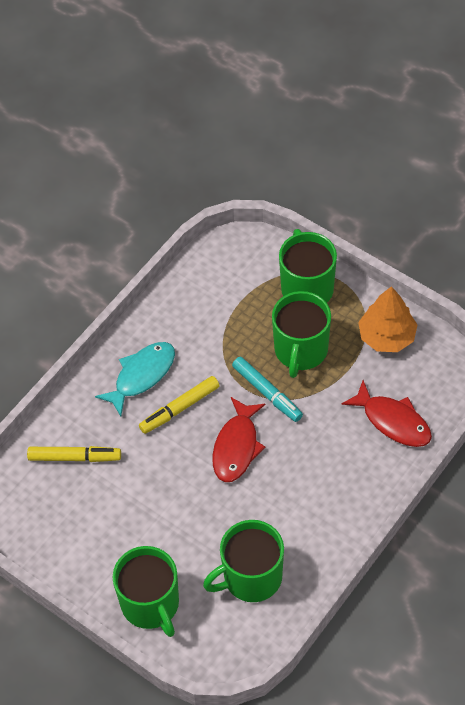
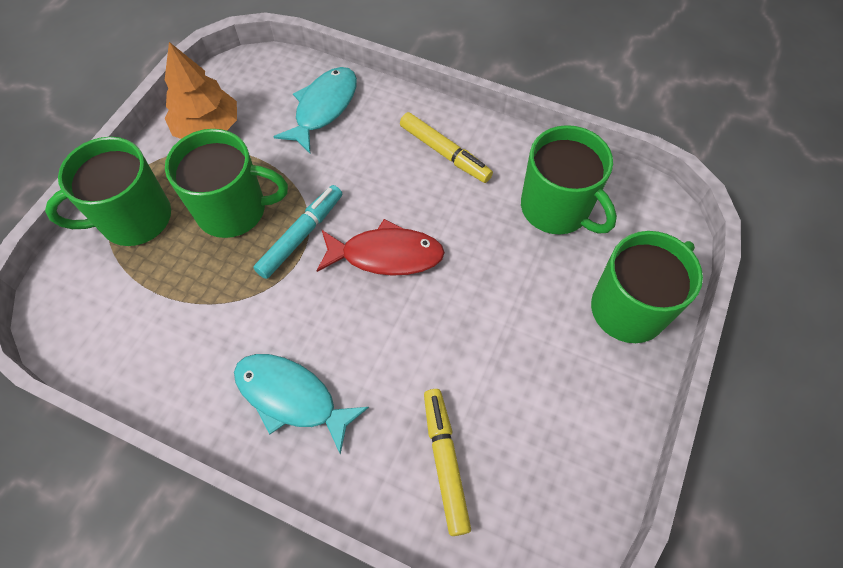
camera: 105 degrees left, 5 degrees up
yellow marker [139,376,220,434] -> yellow marker moved to [400,112,493,183]
red fish [341,380,432,447] -> turquoise fish [273,67,357,153]

